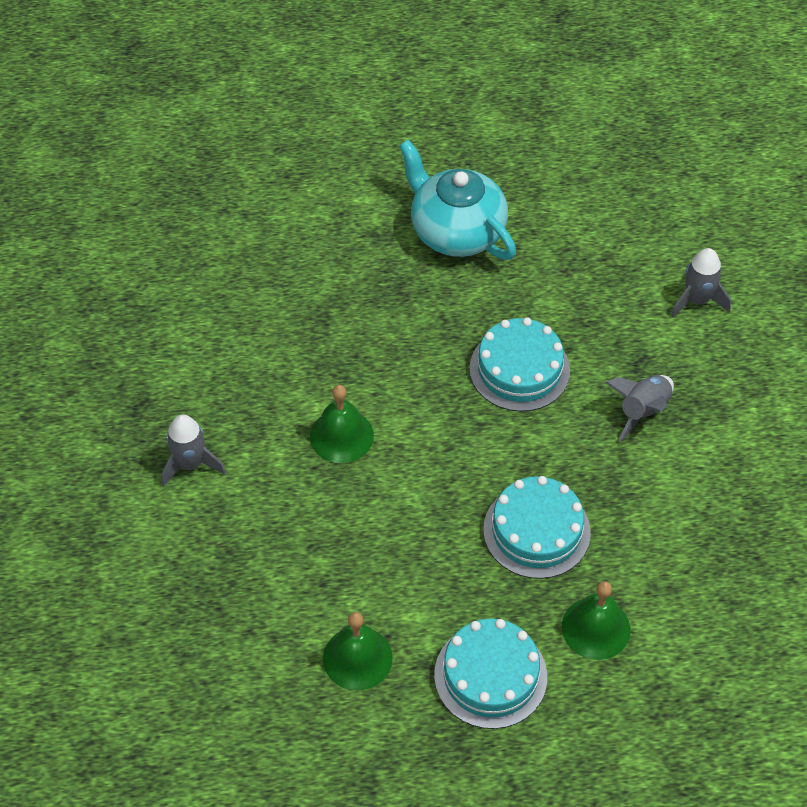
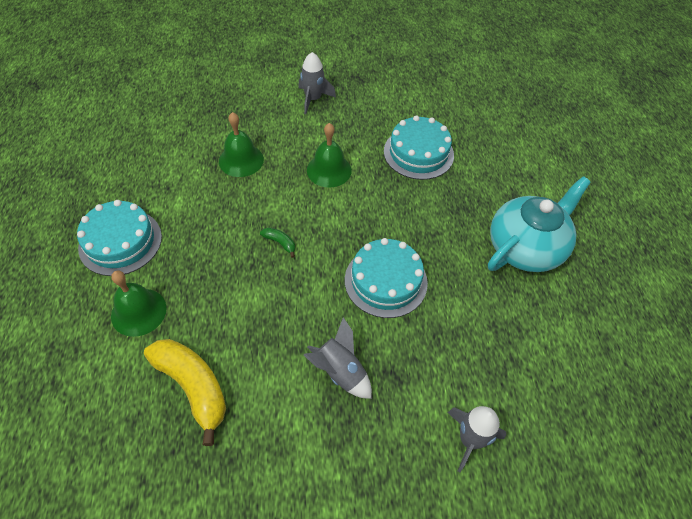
camera: 90 degrees right, 0 degrees up
green bell [323,612,393,691] -> green bell moved to [219,112,264,177]
turquoise cake [483,476,591,579] -> turquoise cake moved to [384,115,454,180]
none -> yellow banana [144,339,226,446]
none -> green banana [260,227,295,258]

